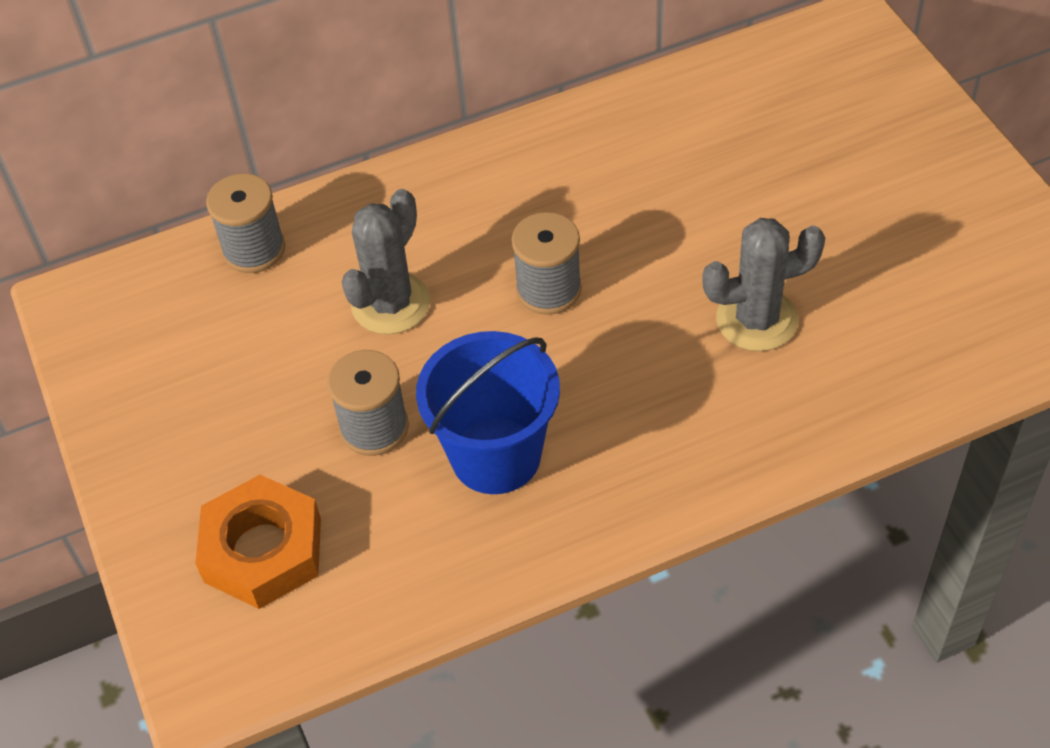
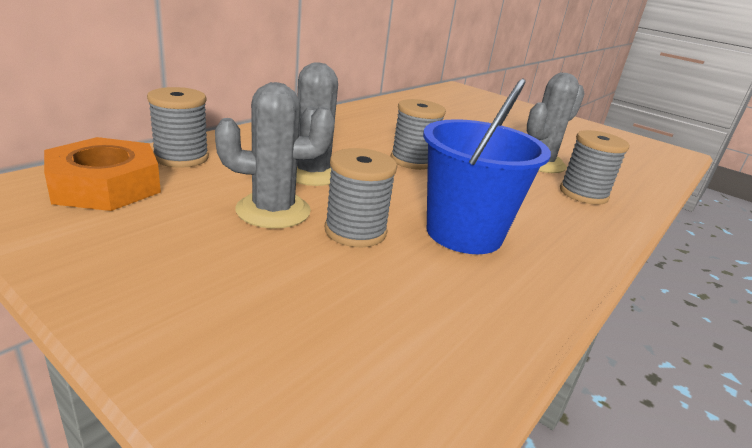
camera: 35 degrees left, 25 degrees down
orange nut [195,475,321,609] -> orange nut moved to [44,137,161,211]
none -> grey cactus [215,82,335,228]
none -> grey spool [560,130,630,205]

